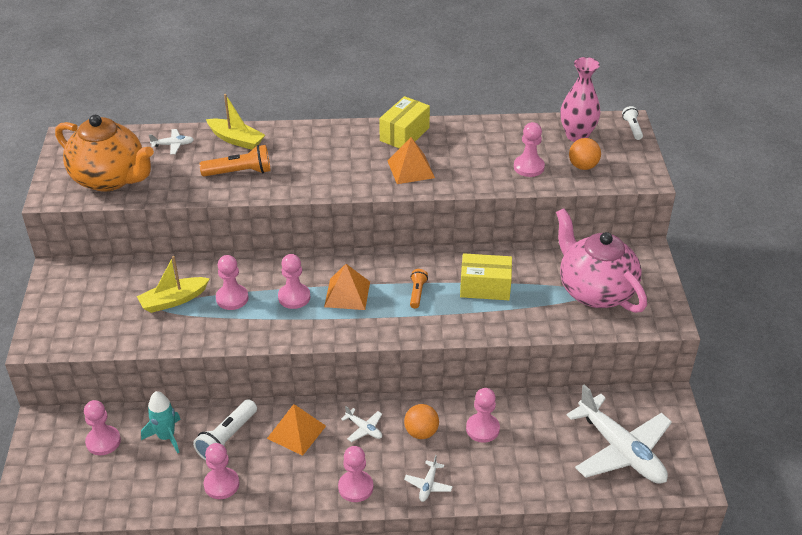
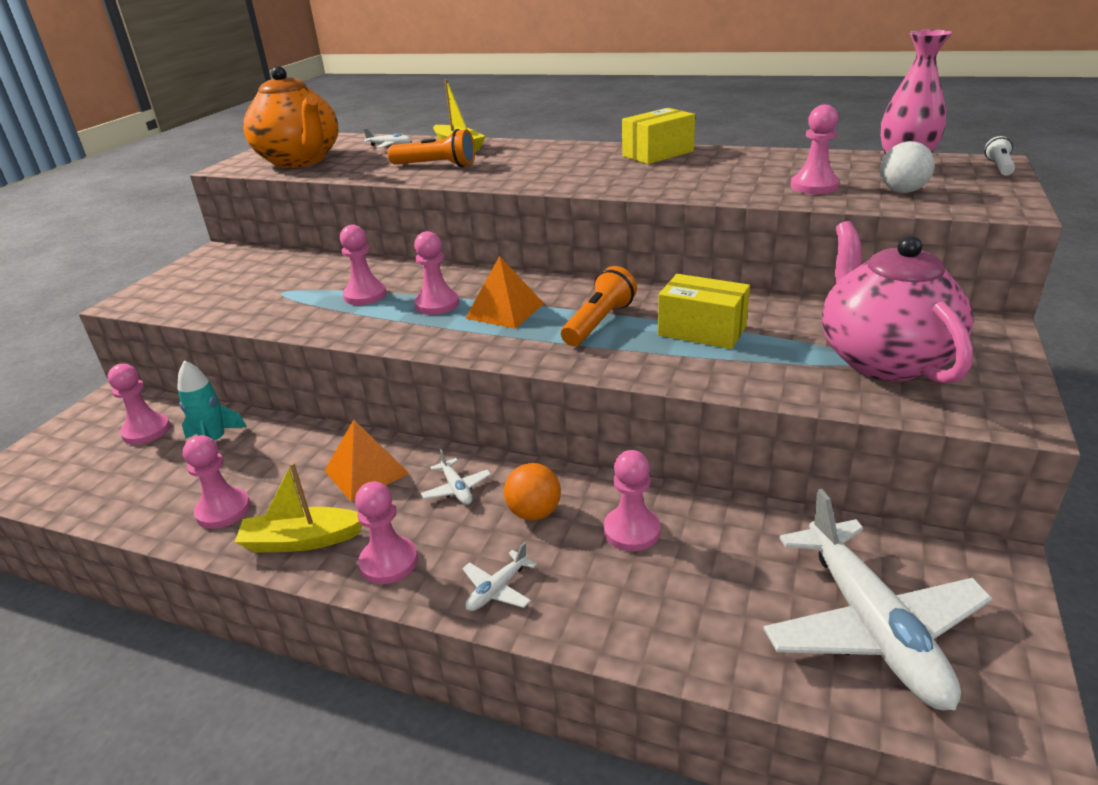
camera: 25 degrees right, 10 degrees down
yellow boat [137,256,210,313] -> yellow boat moved to [235,462,362,553]
white flashlight [193,399,257,460] -> none
orange pyramid [388,137,435,184] -> none
orange flashlight [410,269,428,308] -> orange flashlight [561,266,637,346], size x1.69
orange ball [569,138,601,170] -> white ball [880,141,935,193]

